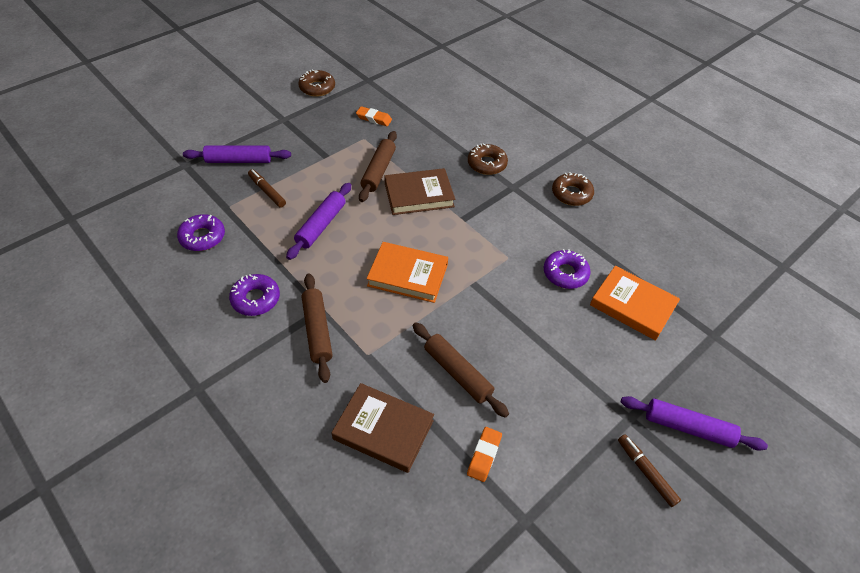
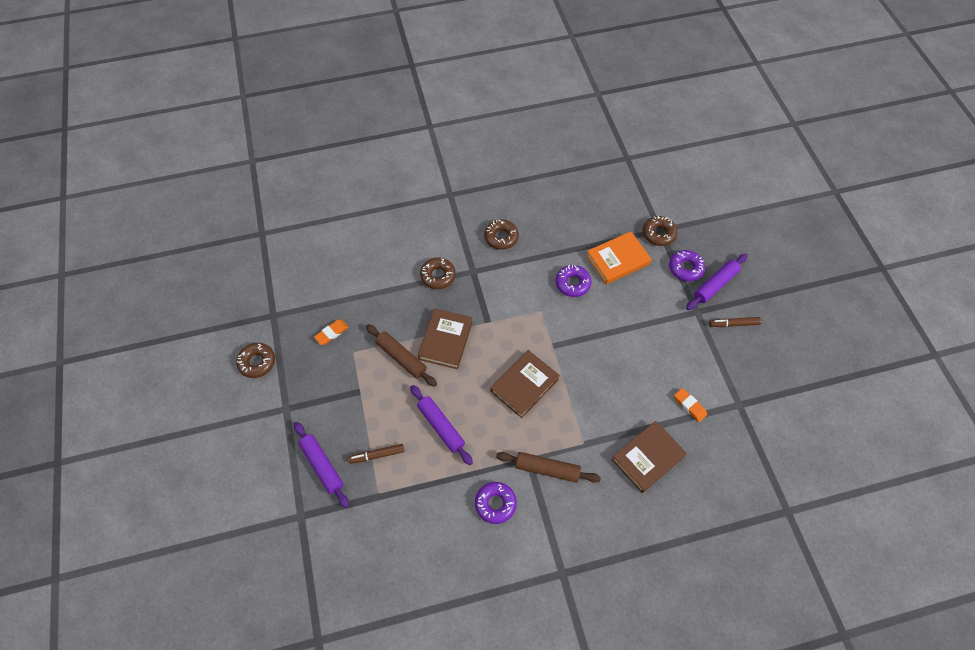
camera: 60 degrees left, 10 degrees up
purple donut [177,214,225,251] -> purple donut moved to [669,250,705,281]
purple rolling pin [183,146,291,163] -> purple rolling pin turned 60 degrees counterclockwise [294,422,349,508]
orange book [366,242,448,303] -> brown book [491,350,560,418]
brown rolling pin [413,322,509,418] -> none
none -> brown donut [643,216,678,246]

